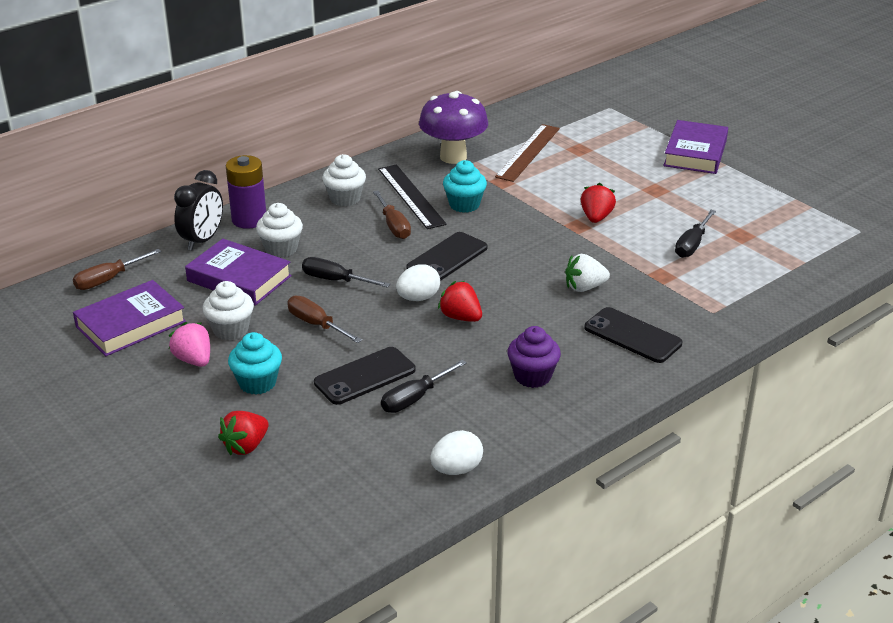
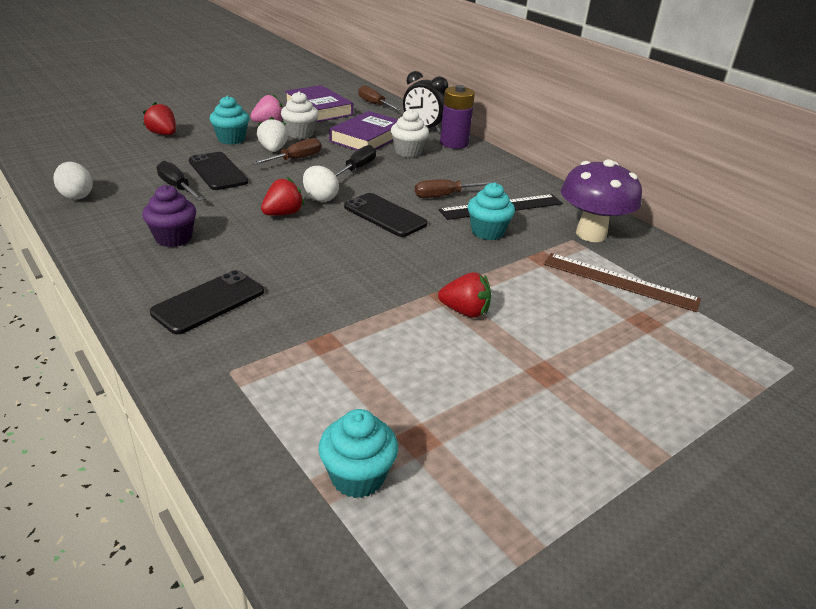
camera: 90 degrees right, 0 degrees up
white cupcake [322,154,366,207] -> none
white strawberry [565,254,610,292] -> white strawberry moved to [257,117,288,152]
purple book [663,120,728,174] -> none
black screwdriver [675,210,716,258] -> none
none -> turquoise cupcake [319,409,398,498]

